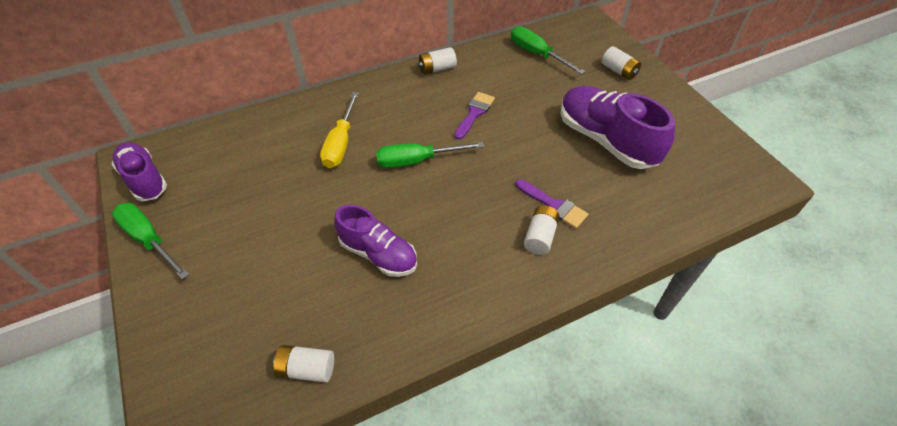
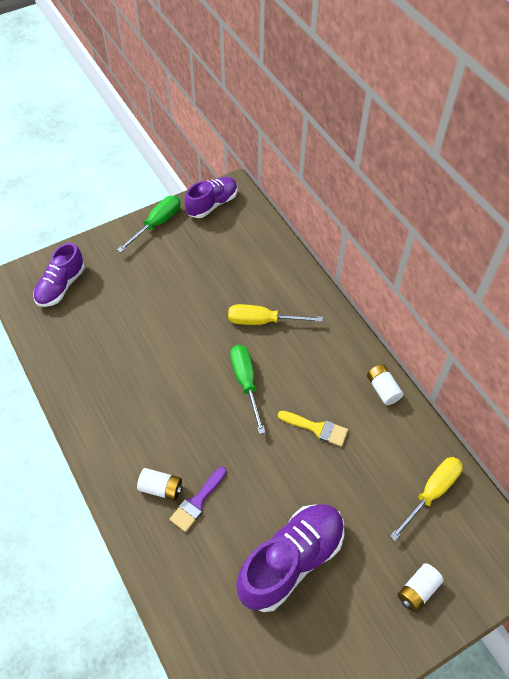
camera: 85 degrees right, 5 degrees up
white battery [273,345,334,383] -> none
purple shoe [334,205,417,277] -> purple shoe moved to [33,243,85,307]
purple brush [454,92,495,140] -> yellow brush [278,411,348,447]
green screwdriver [511,26,585,74] -> yellow screwdriver [390,457,463,541]

